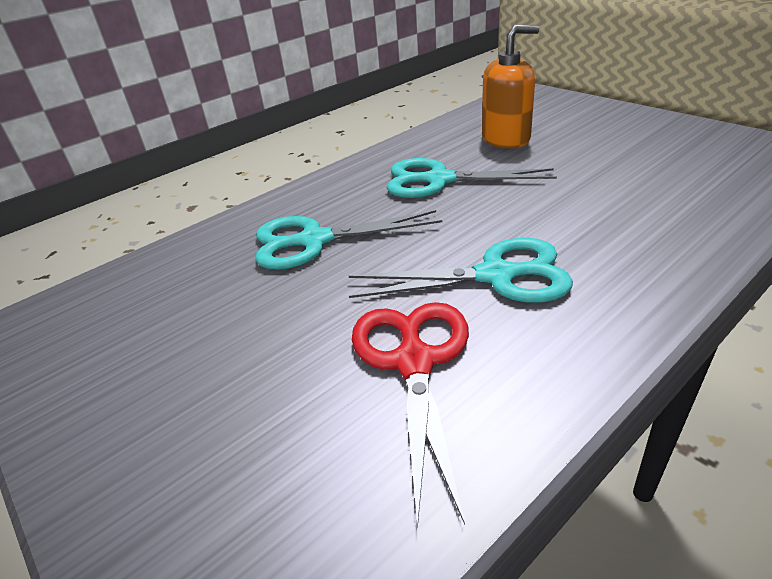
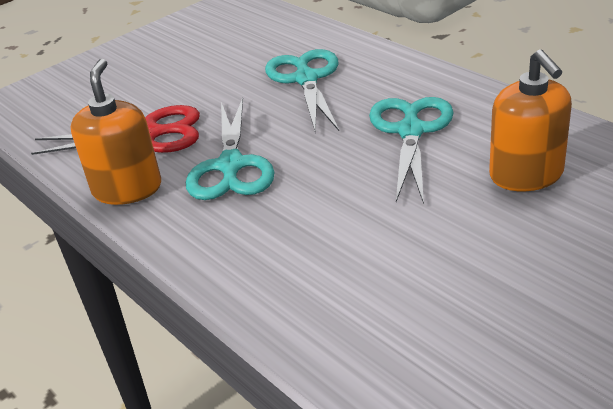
camera: 90 degrees right, 0 degrees up
none -> orange soap dispenser [71,59,161,205]

